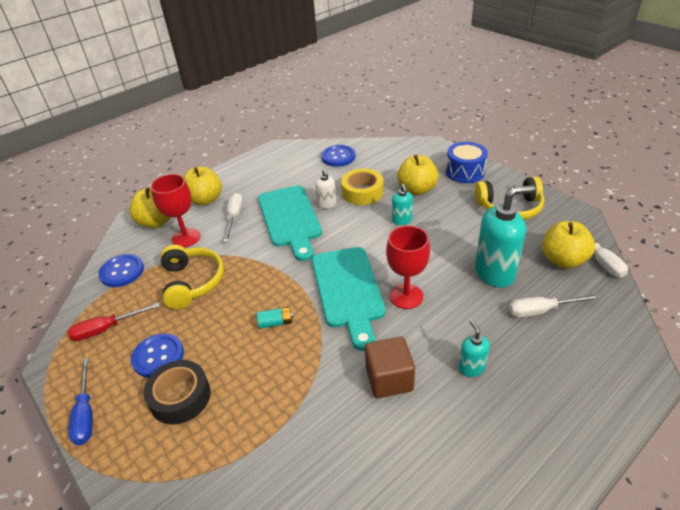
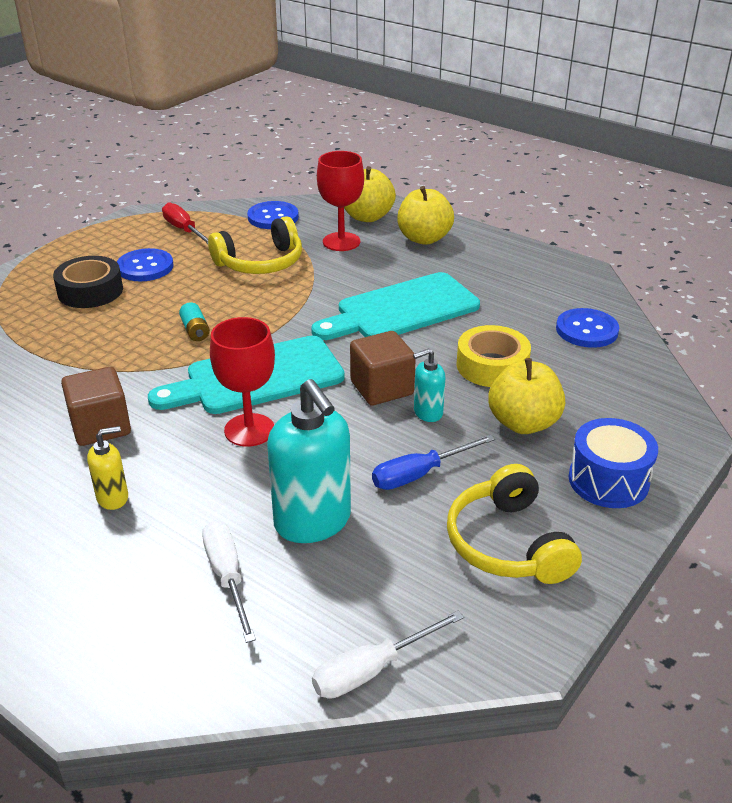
camera: 75 degrees right, 5 degrees down
blue screwdriver [68,358,93,445] -> blue screwdriver moved to [372,435,495,490]
white screwdriver [224,193,243,242] -> none
white soap dispenser [315,169,336,209] -> none
turquoise soap dispenser [459,320,490,377] -> yellow soap dispenser [87,426,128,510]
yellow apple [542,221,595,268] -> none
none -> brown cube [350,331,416,405]

